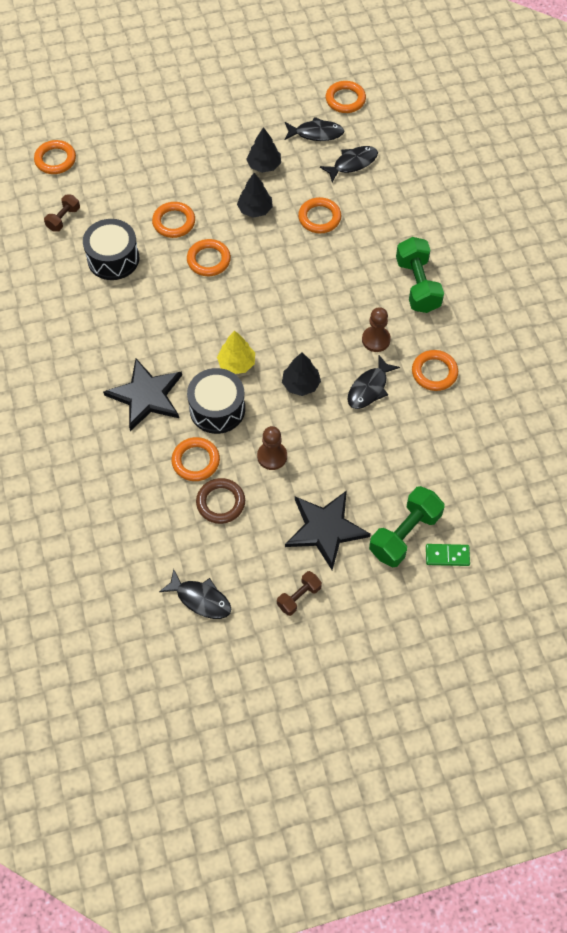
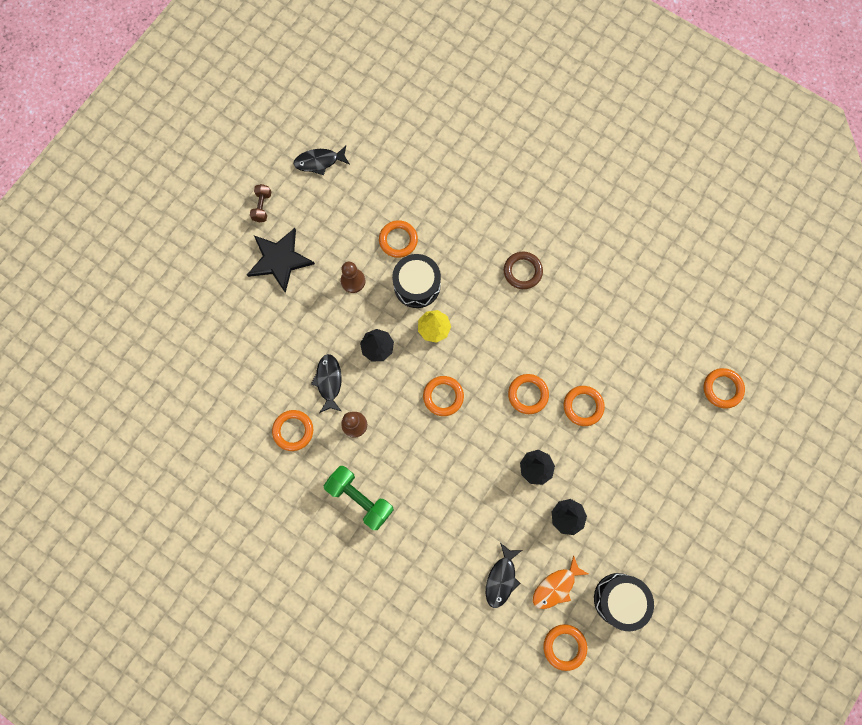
camera: 140 degrees right, 15 degrees up
brown dumbbell [44,194,80,232] -> none
black drum [83,219,139,280] -> black drum moved to [594,573,654,631]
black star [103,359,182,431] -> none
brown ring [196,478,245,524] -> brown ring moved to [504,252,543,289]
black fish [284,117,344,141] -> orange fish [533,555,588,609]
orange ring [298,197,341,233] -> orange ring moved to [423,376,464,416]
green dumbbell [369,486,445,567] -> none
green domino [426,544,470,566] -> none

